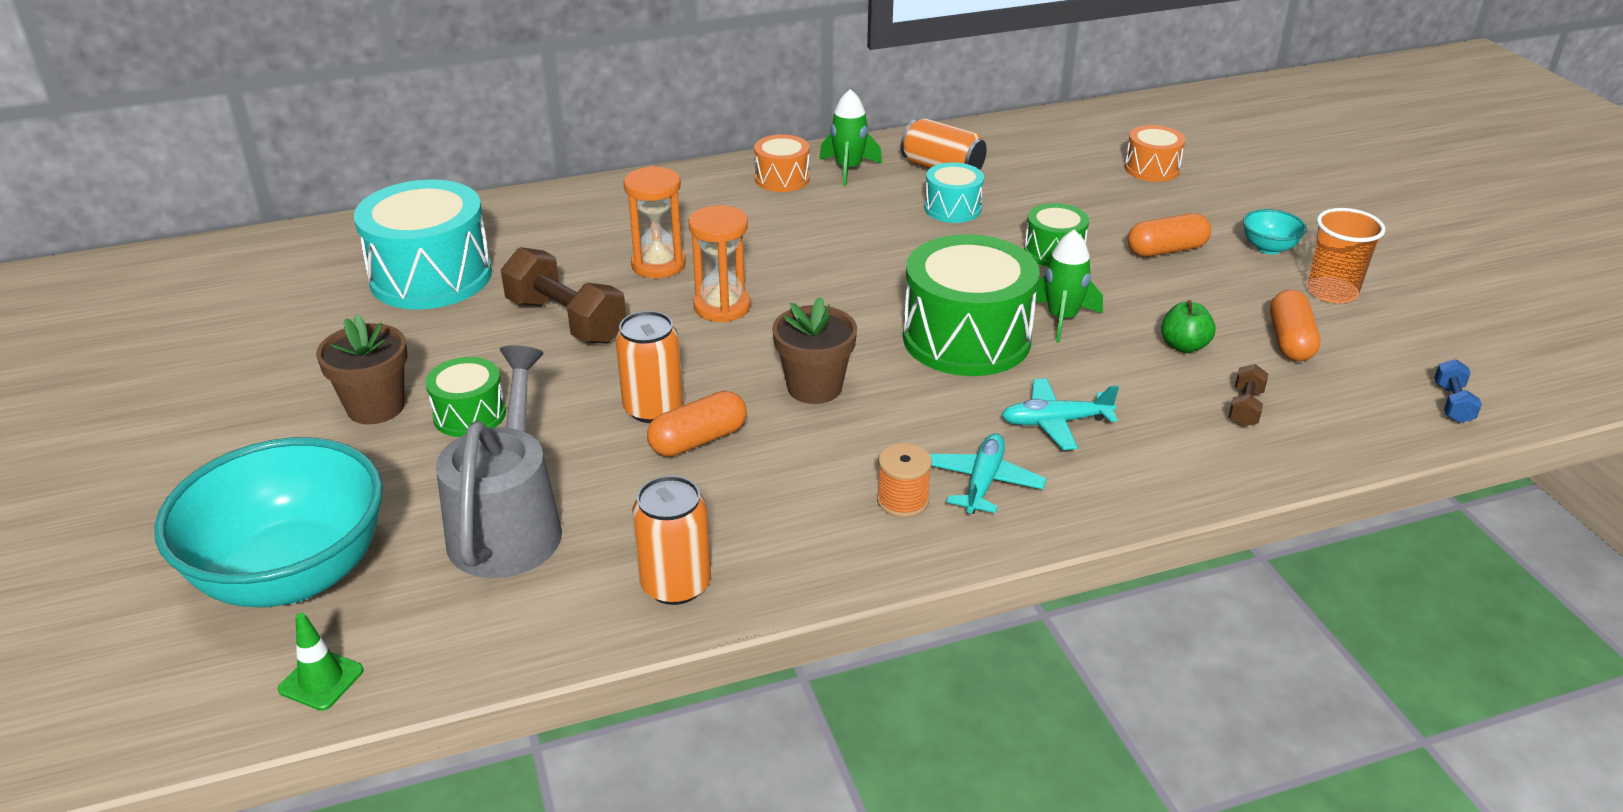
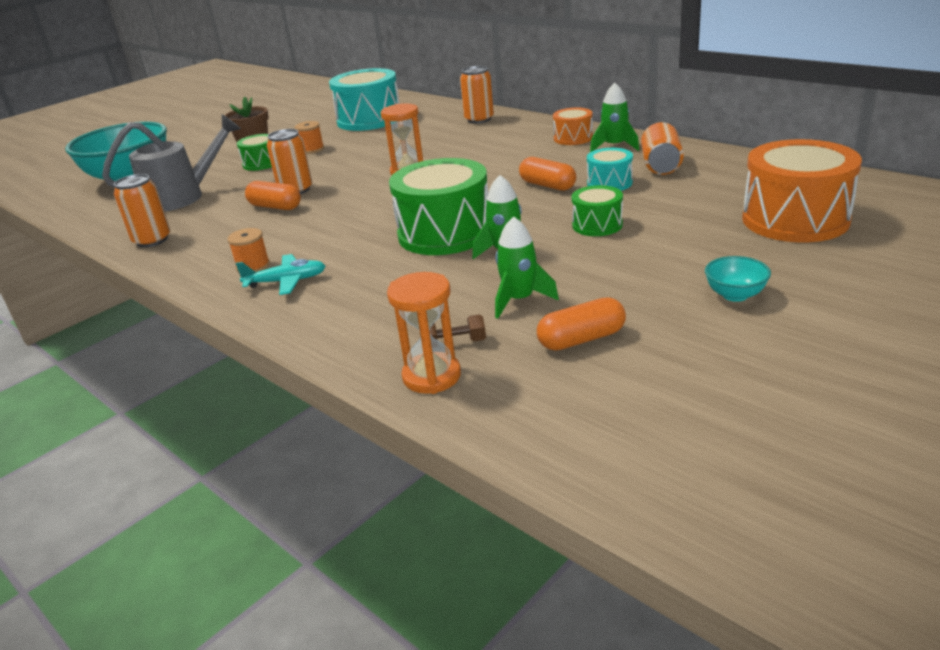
camera: 65 degrees right, 5 degrees down
green traffic cone [278,613,364,711] -> none
brown dumbbell [501,247,626,344] -> none
orange hourglass [624,166,686,278] -> orange hourglass moved to [387,272,461,394]
brown flower pot [772,297,857,404] -> none
turquoise plane [1001,378,1119,450] -> none
orange drum [1125,125,1185,182] -> orange drum [742,139,862,242], size x1.94
orange capsule [1127,213,1211,257] -> orange capsule moved to [519,157,576,191]
green apple [1161,300,1216,353] -> green rocket [495,216,559,318]
orange cup [1307,208,1385,303] -> none
blue dumbbell [1434,359,1482,423] -> none
none -> orange spool [295,121,324,154]
none -> orange can [460,66,494,123]

